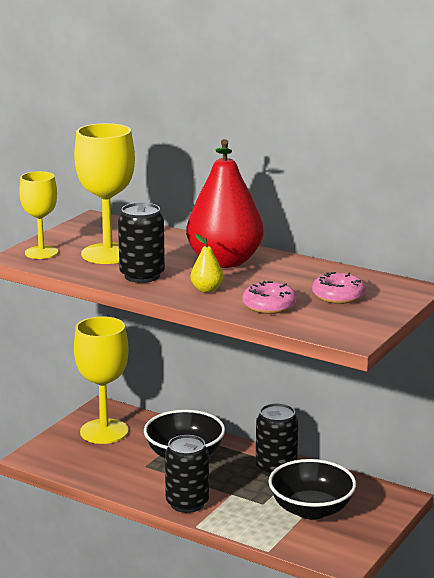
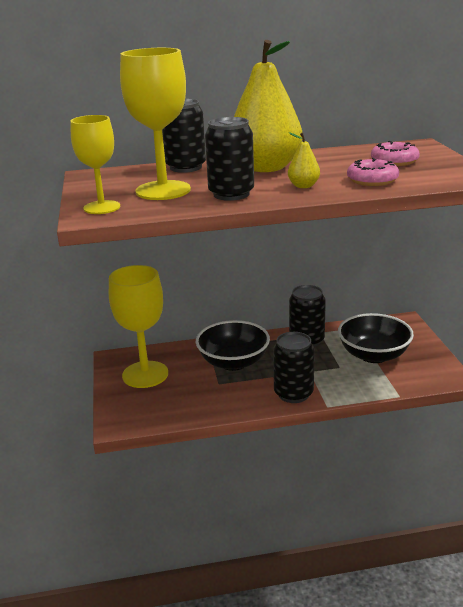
camera: 40 degrees left, 5 degrees up
red pear [186,139,263,268] -> yellow pear [234,40,303,172]
none -> black can [162,98,206,173]

